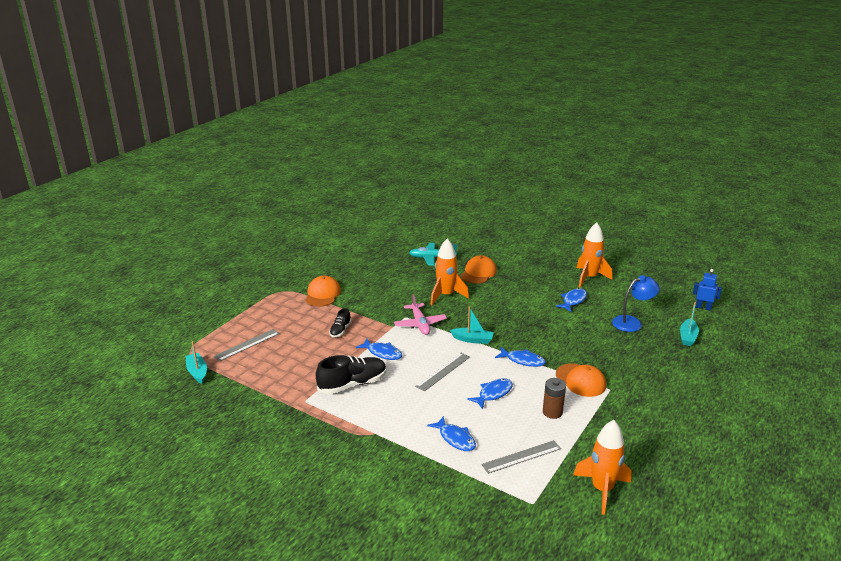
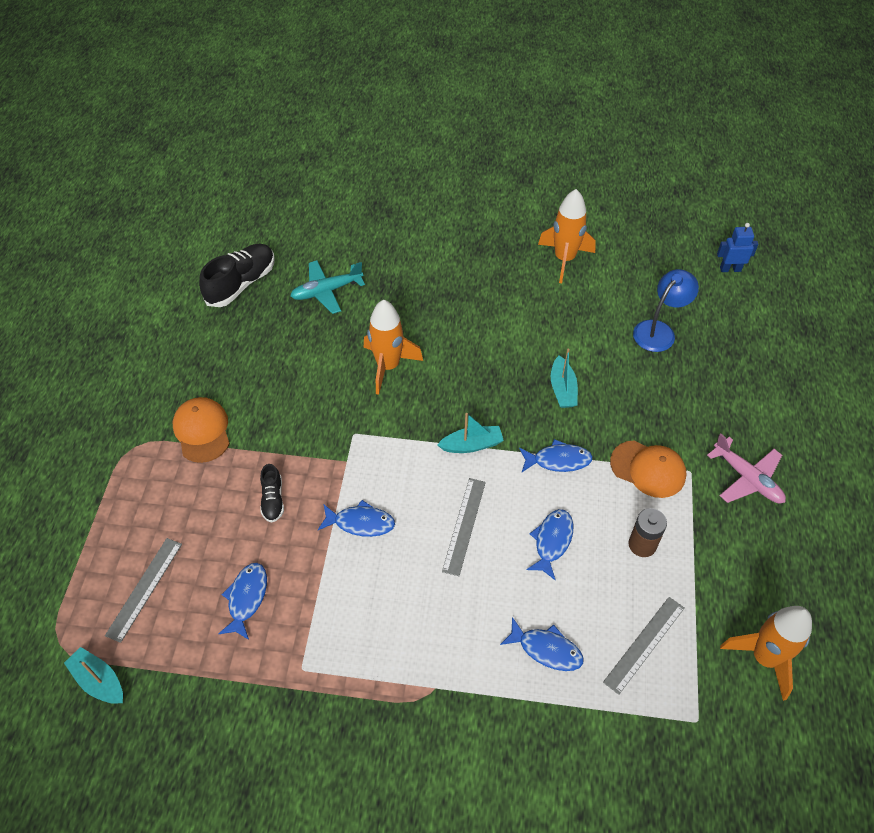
camera: 25 degrees left, 25 degrees up
black shoe [316,355,386,394] -> black shoe moved to [199,244,274,307]
pink plane [394,294,447,335] -> pink plane moved to [707,433,786,504]
orange cap [461,255,497,284] -> none
blue fish [556,288,587,312] -> blue fish moved to [218,563,267,640]
turquoise boat [680,302,699,346] -> turquoise boat moved to [551,348,578,408]

